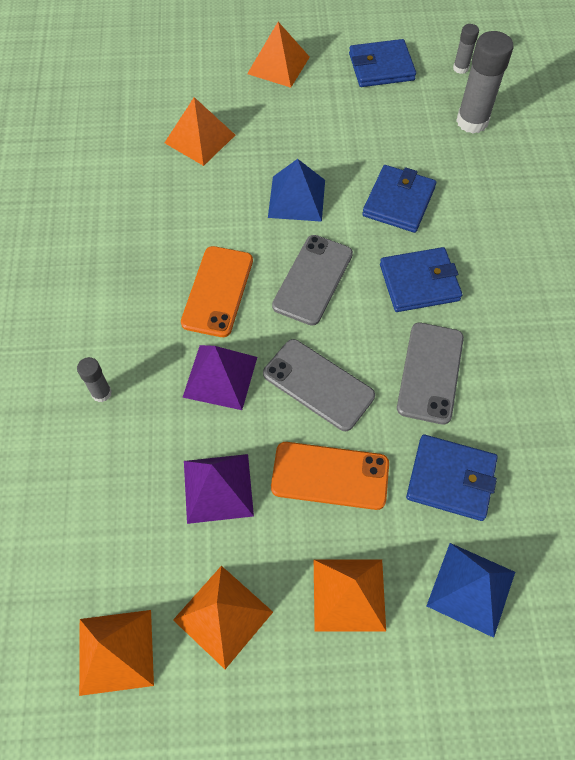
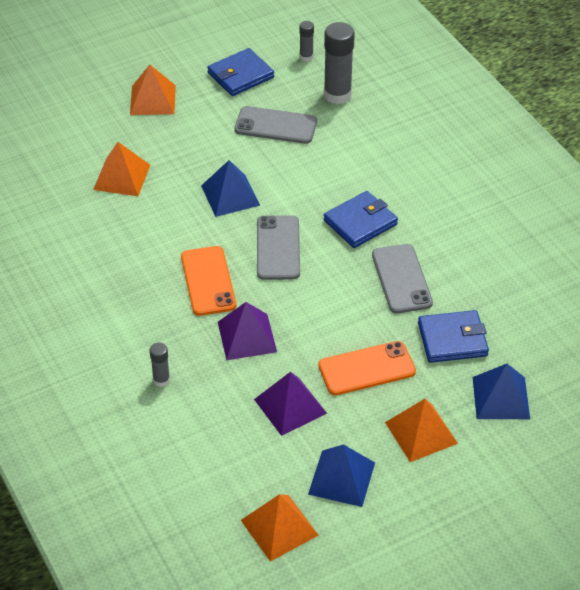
camera: 25 degrees left, 15 degrees down
orange pyramid [173,566,273,669] -> blue pyramid [308,444,375,507]
grey phone [263,339,375,431] -> grey phone moved to [235,106,317,144]
blue wallet [362,165,436,233] -> none

